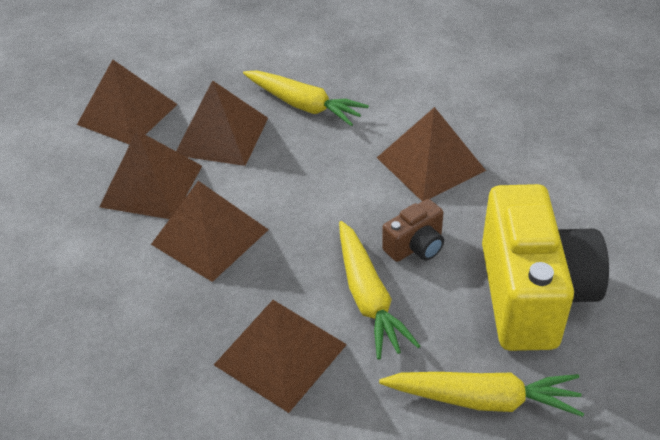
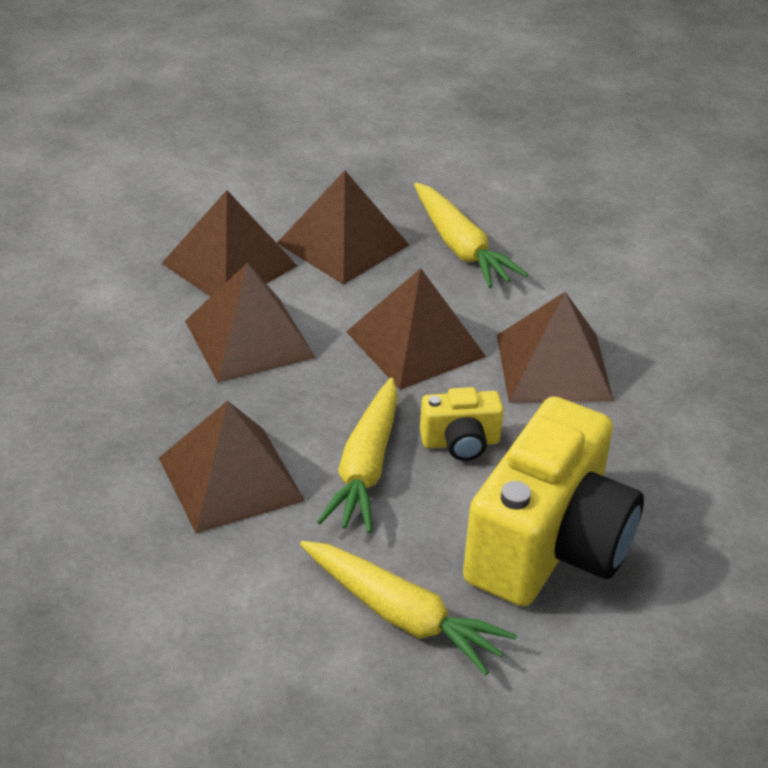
camera: 25 degrees right, 5 degrees down
brown pyramid [77,60,178,145] -> brown pyramid moved to [346,268,486,390]
brown camera [382,199,444,262] -> yellow camera [420,387,504,461]

